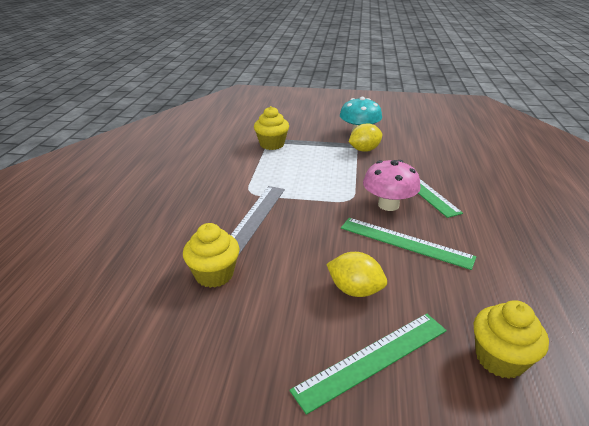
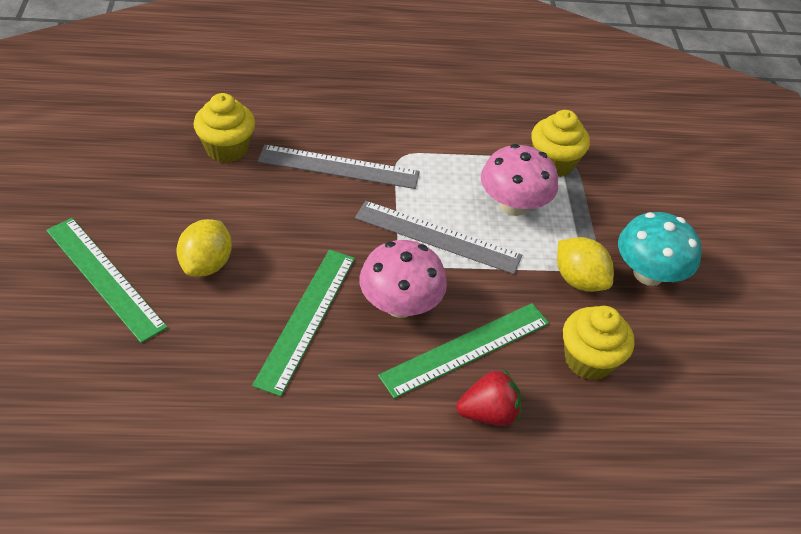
camera: 75 degrees right, 15 degrees up
yellow cupcake [473,300,549,379] -> yellow cupcake moved to [563,306,634,380]
none -> grey ruler [355,201,522,274]
none -> red strawberry [456,370,521,426]
none -> pink mushroom [481,144,558,216]

